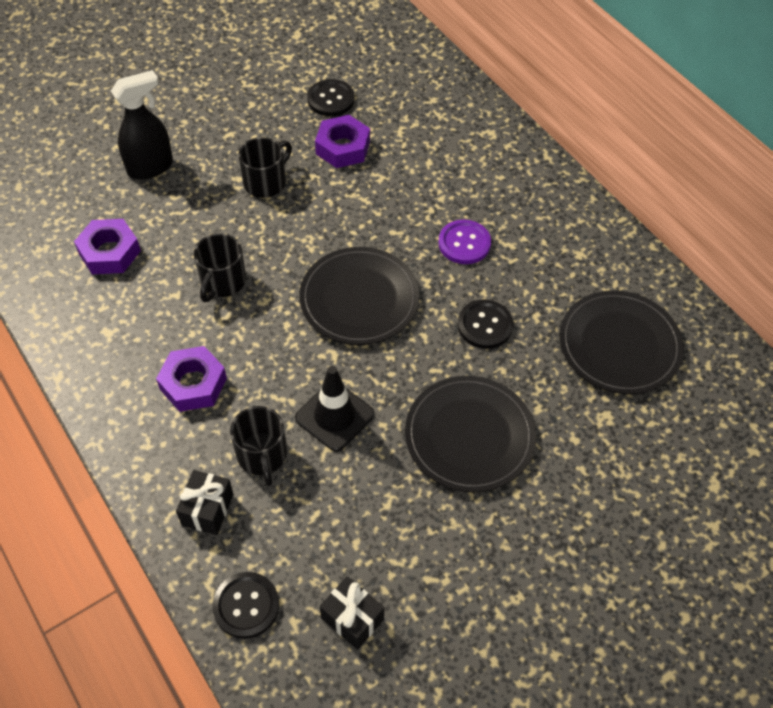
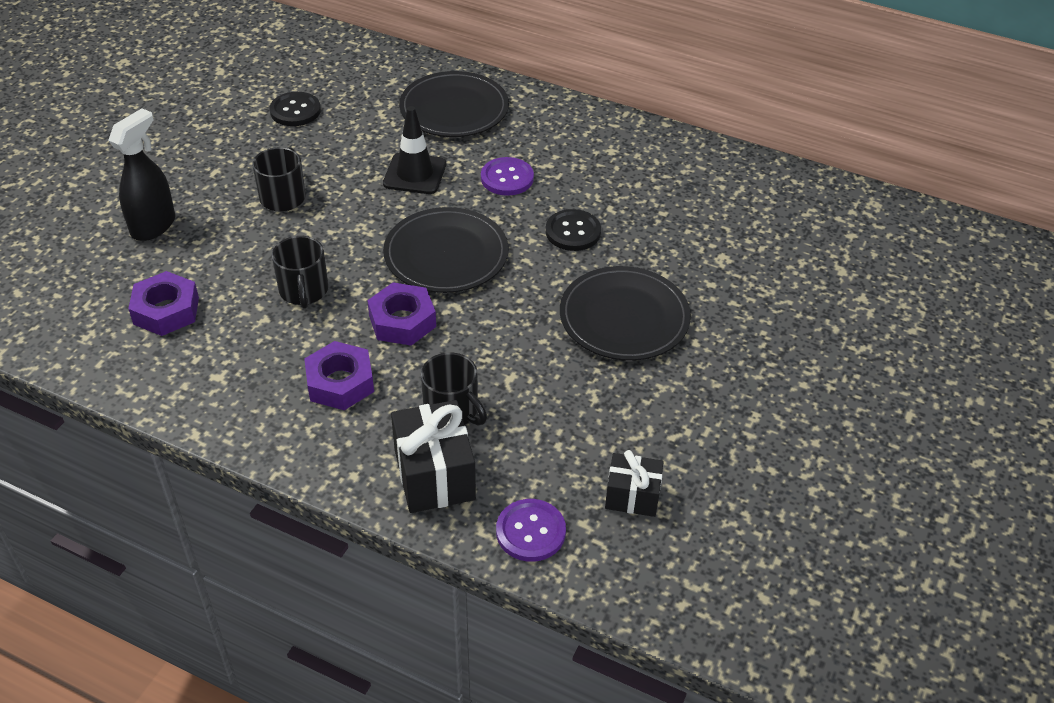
camera: 30 degrees left, 10 degrees down
black gift [176,470,233,535] -> black gift [391,400,476,513], size x1.61
black button [212,572,279,639] -> purple button [496,499,566,562]
black traffic cone [295,366,374,452] -> black traffic cone moved to [383,106,446,194]
purple nut [315,115,370,168] -> purple nut moved to [367,283,436,346]
black plate [559,291,684,394] -> black plate moved to [399,71,509,137]

